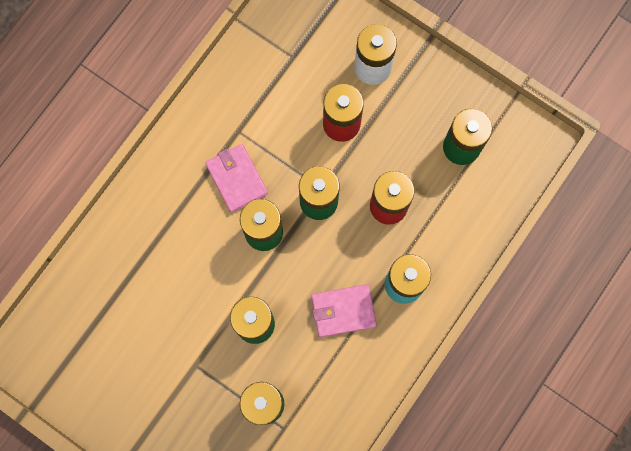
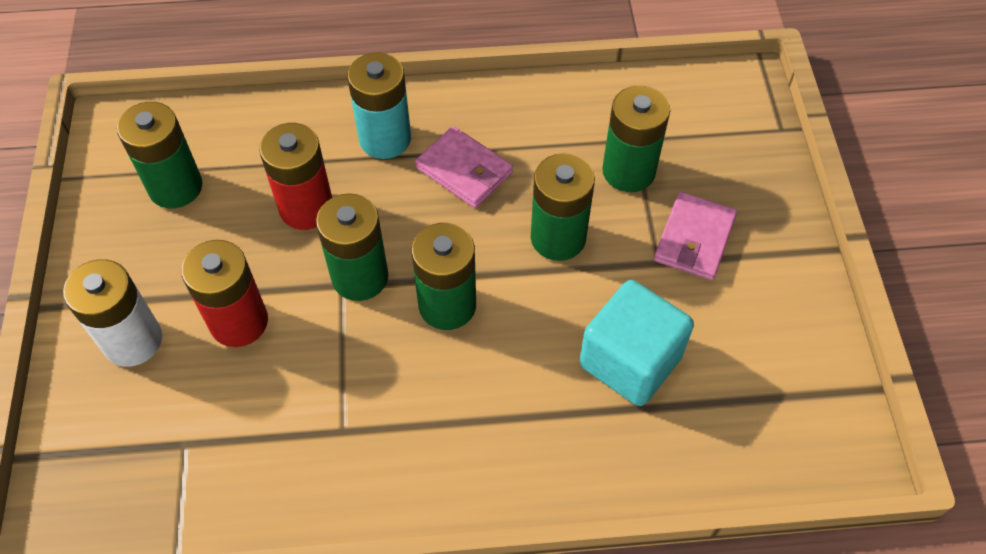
camera: 130 degrees left, 20 degrees down
pink wallet [205,144,268,213] -> pink wallet moved to [654,192,737,280]
none -> turquoise cube [580,280,694,406]

